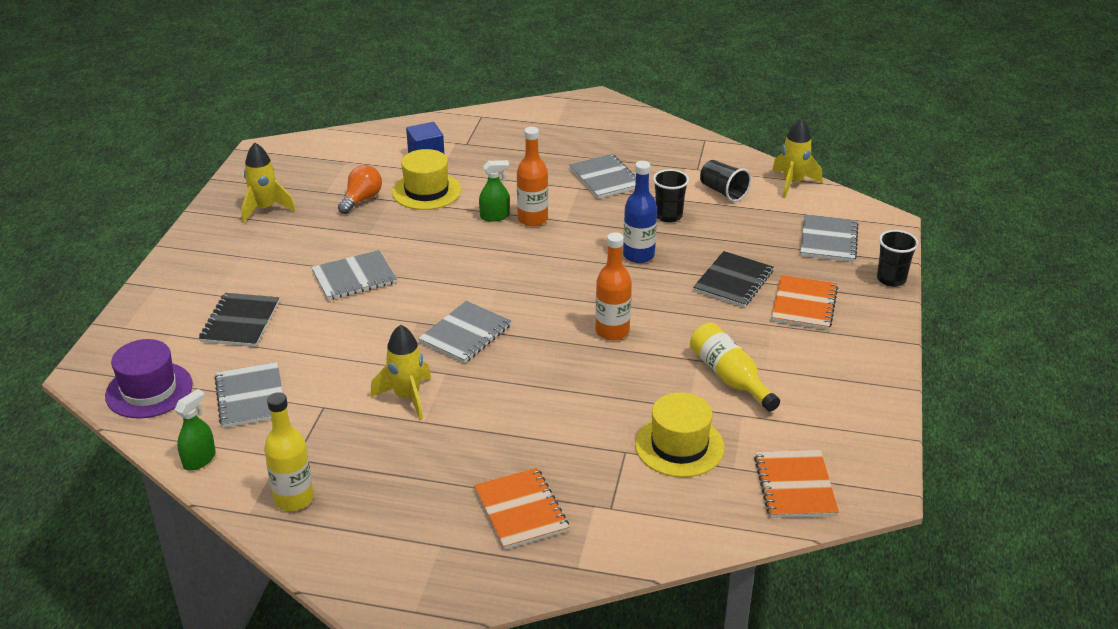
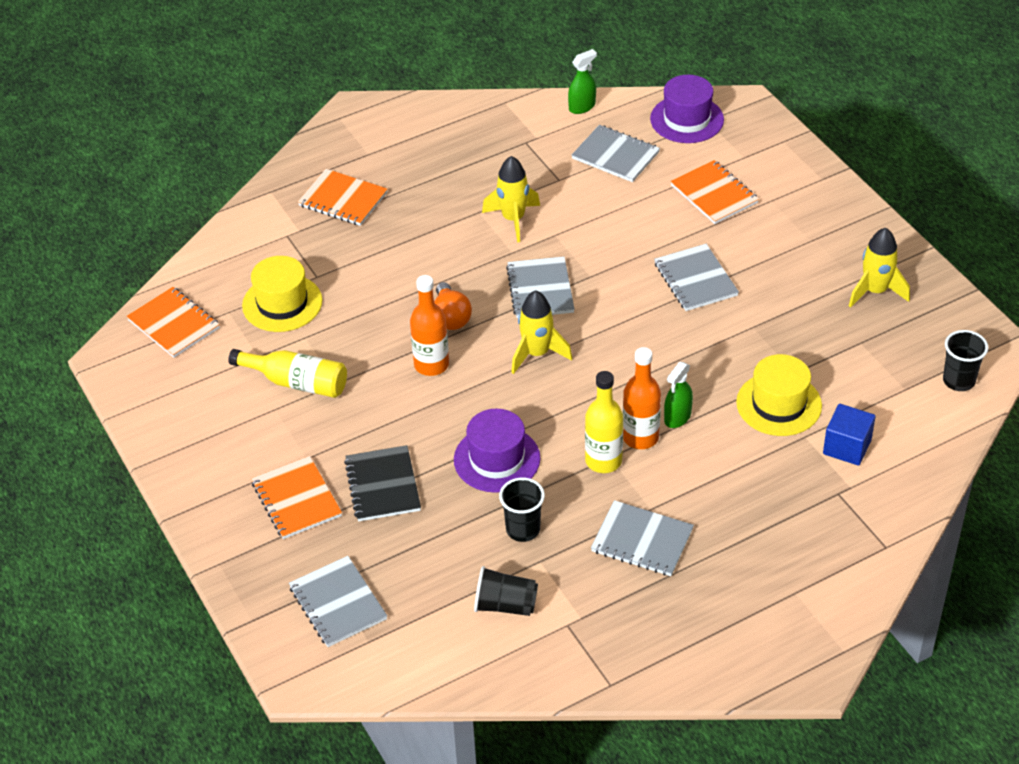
camera: 140 degrees right, 10 degrees up
green spray bottle [174,389,216,471] -> green spray bottle turned 120 degrees counterclockwise [568,49,597,114]
black notebook [199,293,279,347] -> orange notebook [670,160,759,224]
yellow bottle [264,392,314,511] -> yellow bottle moved to [585,371,623,473]
grey notebook [311,250,397,300] -> grey notebook turned 45 degrees counterclockwise [654,244,739,311]
orange light bulb [338,165,382,214] -> orange light bulb moved to [434,282,472,330]
blue bottle [623,161,657,263] -> purple hat [454,409,540,493]
yellow rocket [772,118,822,198] -> yellow rocket moved to [511,290,572,374]
black cup [877,230,919,287] -> black cup moved to [943,330,988,391]

